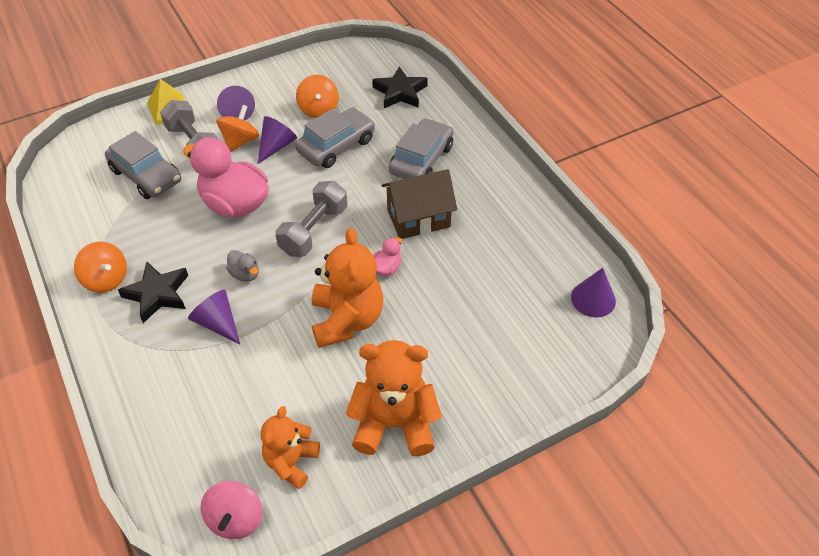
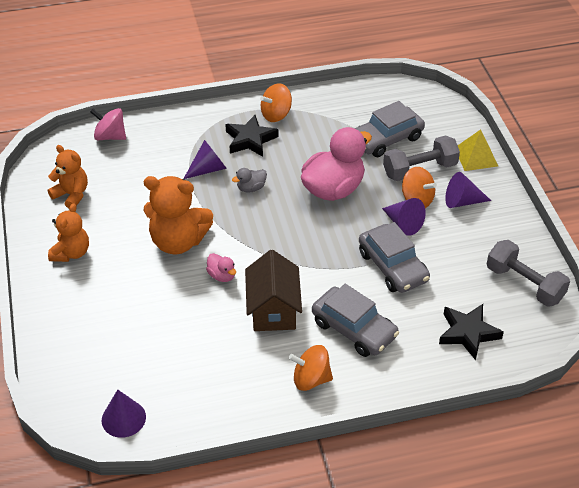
camera: 105 degrees right, 5 degrees down
pink spinning top [200,481,263,539] -> pink spinning top moved to [90,108,126,140]
grey dumbbell [275,181,347,257] -> grey dumbbell moved to [487,240,570,307]
orange spinning top [296,75,339,118] -> orange spinning top moved to [289,345,333,391]
orange teddy bear [346,340,442,456] -> orange teddy bear [48,203,89,262], size x0.63

